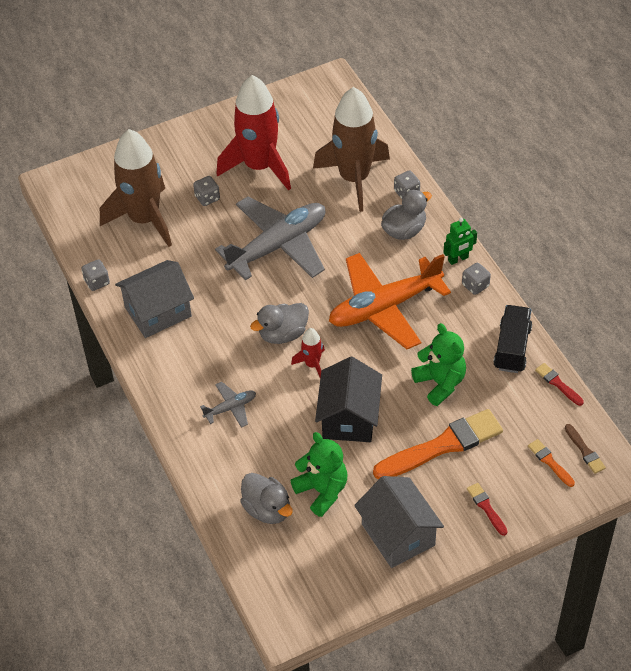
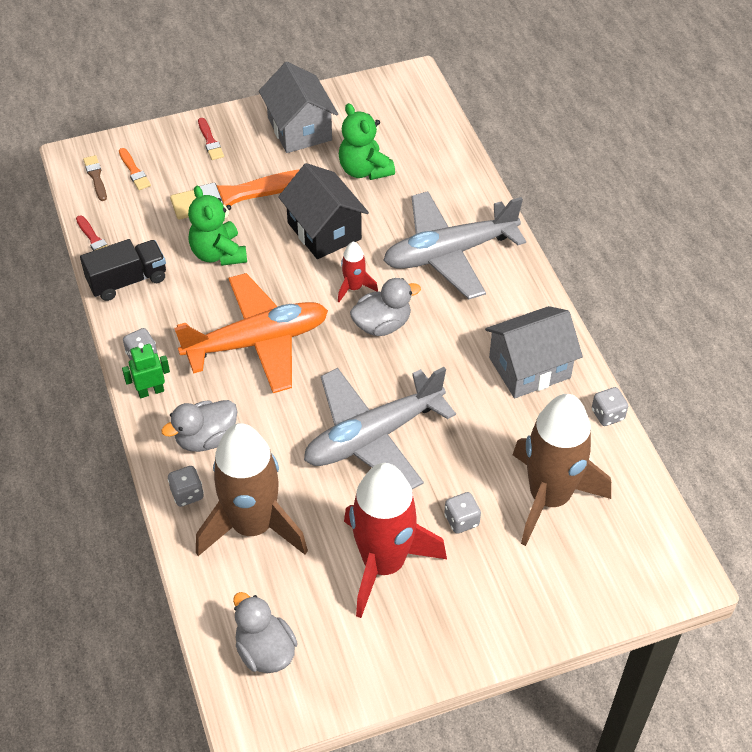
camera: 175 degrees left, 0 degrees up
grey plane [200,382,256,428] -> grey plane [383,191,526,299], size x2.28
grey duck [240,473,293,524] -> grey duck moved to [233,592,298,673]
black house [315,357,382,442] -> black house turned 45 degrees counterclockwise [278,163,369,259]
black truck [493,305,532,373] -> black truck turned 135 degrees counterclockwise [80,239,166,301]

